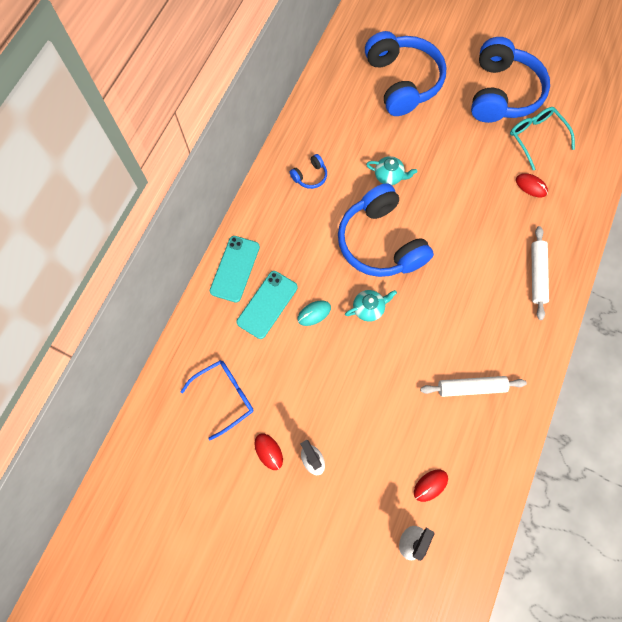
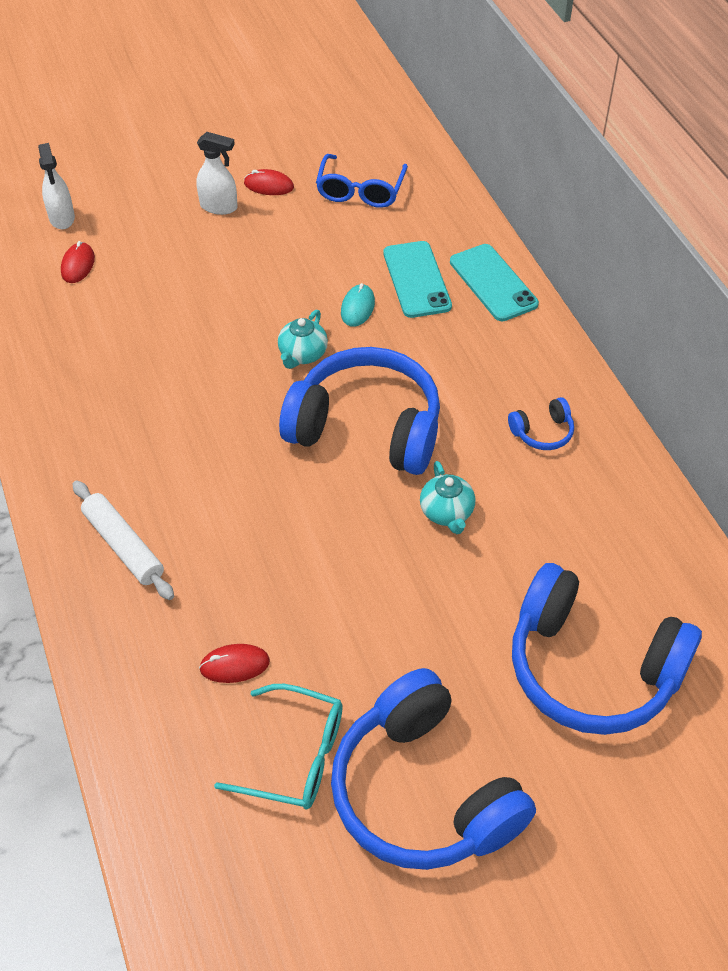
camera: 135 degrees right, 20 degrees down
blue headphones [290,154,327,189] -> blue headphones turned 120 degrees counterclockwise [508,397,574,450]
turquoise teapot [366,156,417,185] -> turquoise teapot turned 75 degrees counterclockwise [420,461,475,534]
white rolling pin [420,376,527,397] -> none

